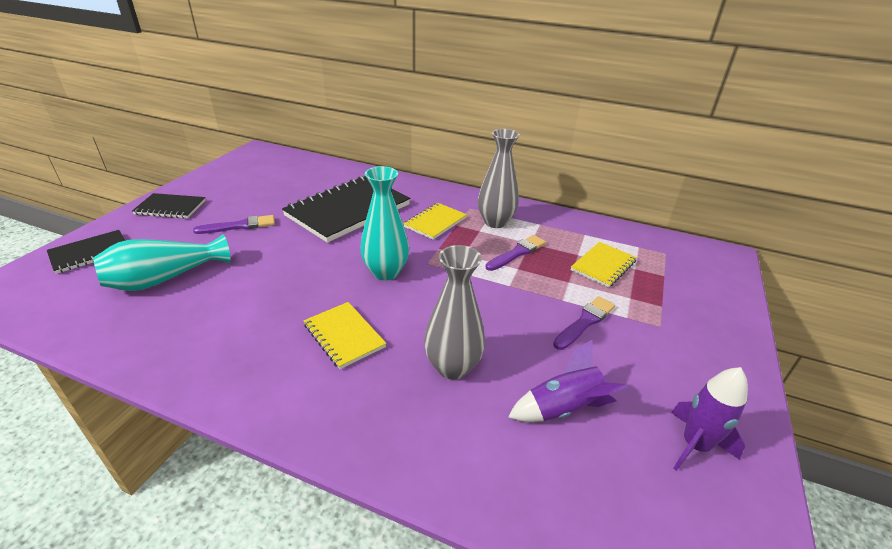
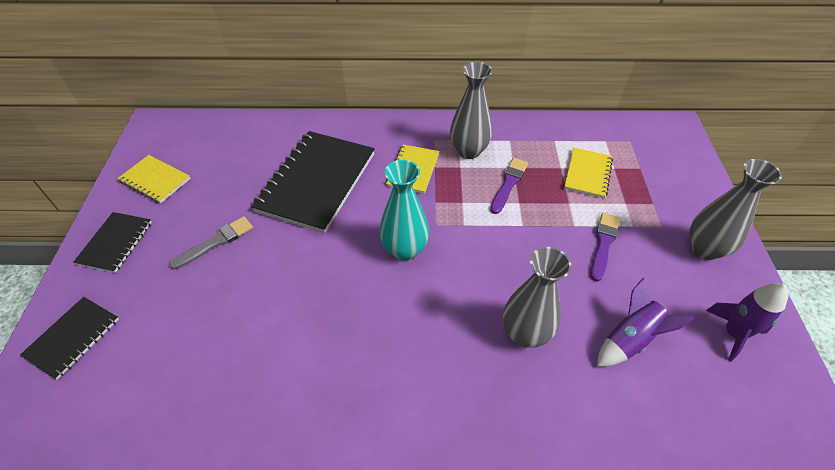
camera: 20 degrees left, 15 degrees up
turquoise vase [93,234,231,291] -> none
black notebook [132,193,206,218] -> black notebook turned 60 degrees counterclockwise [73,212,152,273]
purple brush [193,215,275,234] -> grey brush [169,216,253,270]
yellow notebook [304,302,386,369] -> yellow notebook moved to [117,155,191,203]
none -> grey vase [689,159,782,260]

